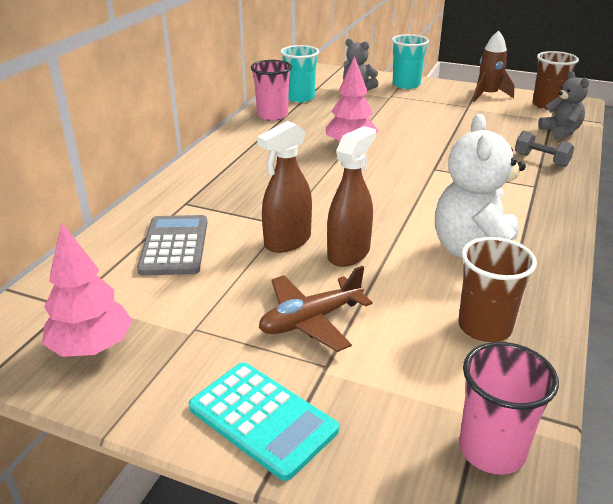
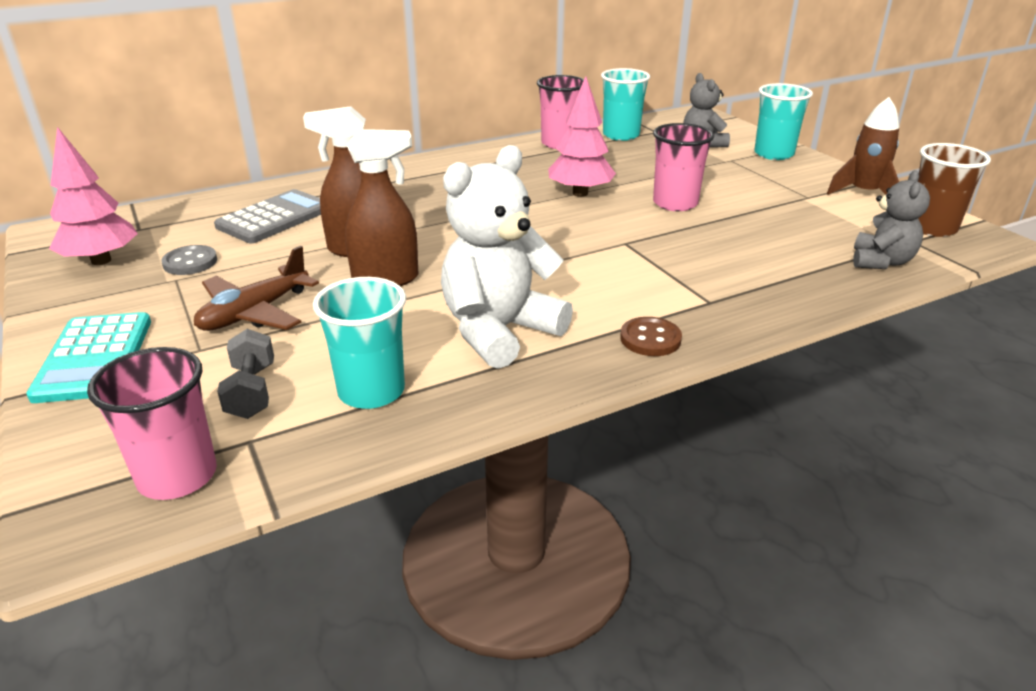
camera: 40 degrees right, 0 degrees up
brown plane [259,266,373,352] -> brown plane turned 60 degrees counterclockwise [194,246,319,331]
brown cup [458,237,537,342] -> turquoise cup [313,277,406,409]
grey dumbbell [515,131,574,167] -> grey dumbbell moved to [217,329,274,419]
none -> grey button [161,245,217,275]
none -> brown button [620,317,682,356]
none -> pink cup [653,123,714,211]

